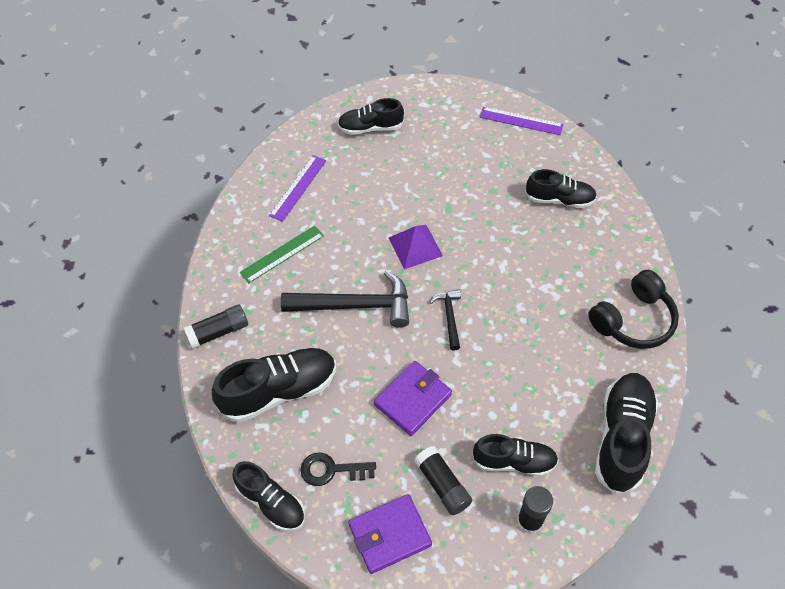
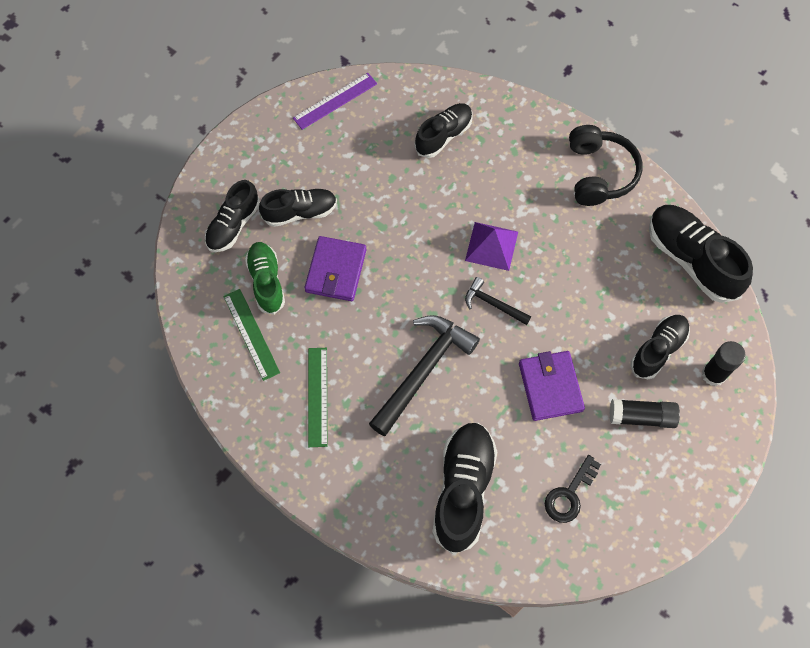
camera: 55 degrees left, 10 degrees up
black glue stick [183,304,248,349] -> none
black shoe [232,461,305,531] -> black shoe moved to [259,188,337,227]
purple ruler [269,155,326,222] -> green ruler [223,289,280,381]
purple wallet [348,494,432,574] -> purple wallet moved to [304,236,366,301]
purple pyramid [389,225,443,269] -> purple pyramid moved to [465,222,518,271]
none -> green shoe [245,242,285,315]

